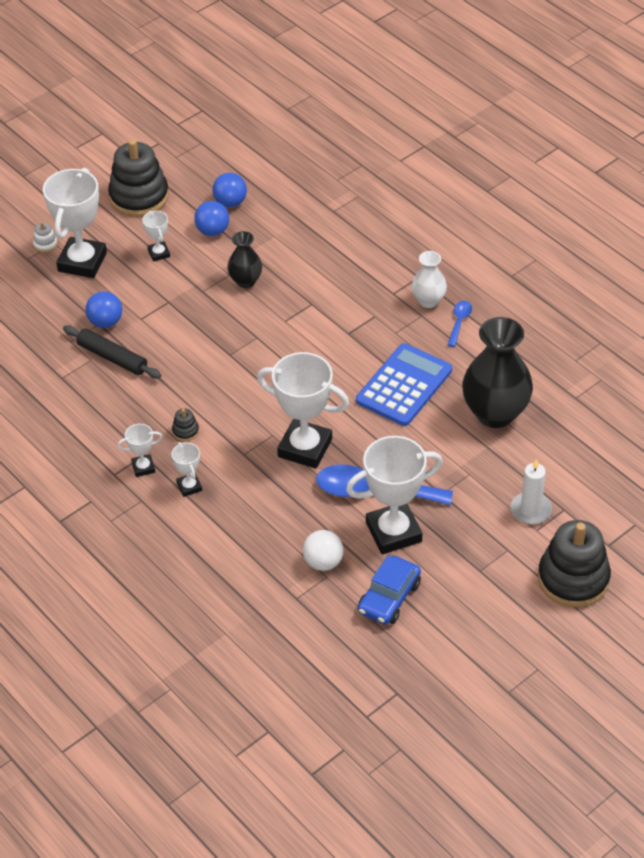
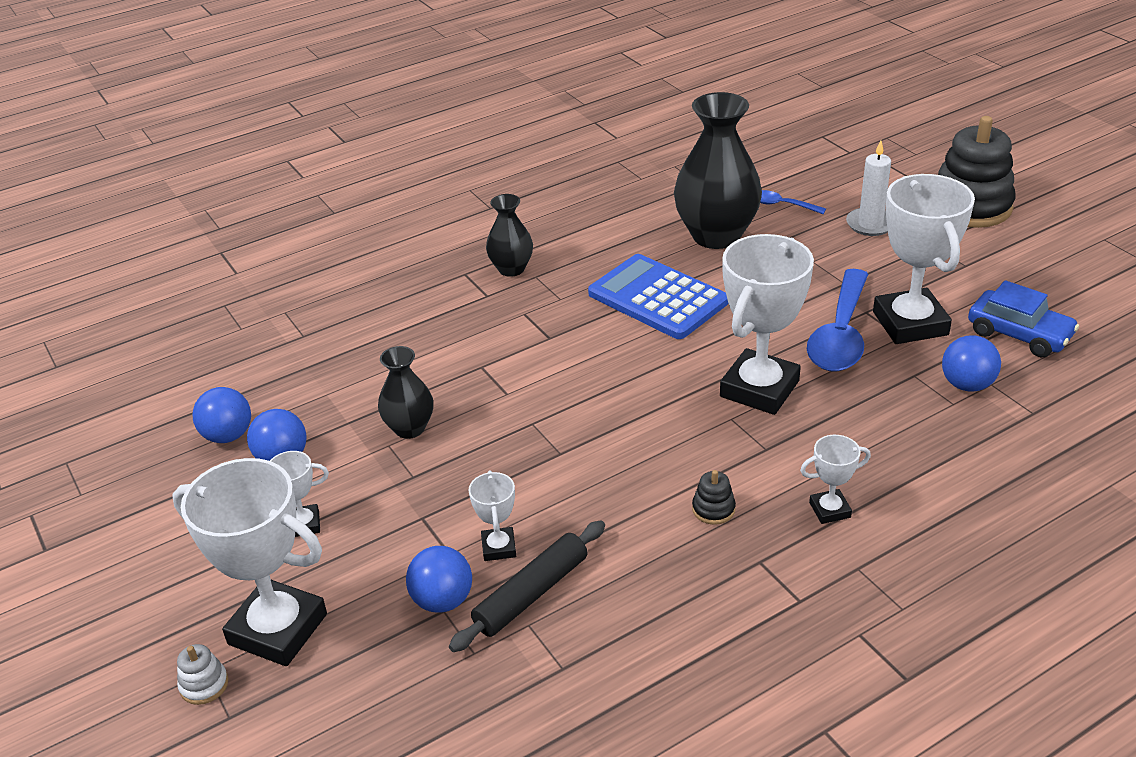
camera: 80 degrees left, 10 degrees down
black stacking toy [108,139,169,217] -> none
white trophy [117,424,162,477] -> white trophy moved to [469,471,516,561]
white ball [303,530,344,571] -> blue ball [942,335,1001,392]
white vase [411,251,447,308] -> black vase [486,194,533,277]
blue spoon [447,301,472,347] -> blue spoon moved to [760,190,826,214]

